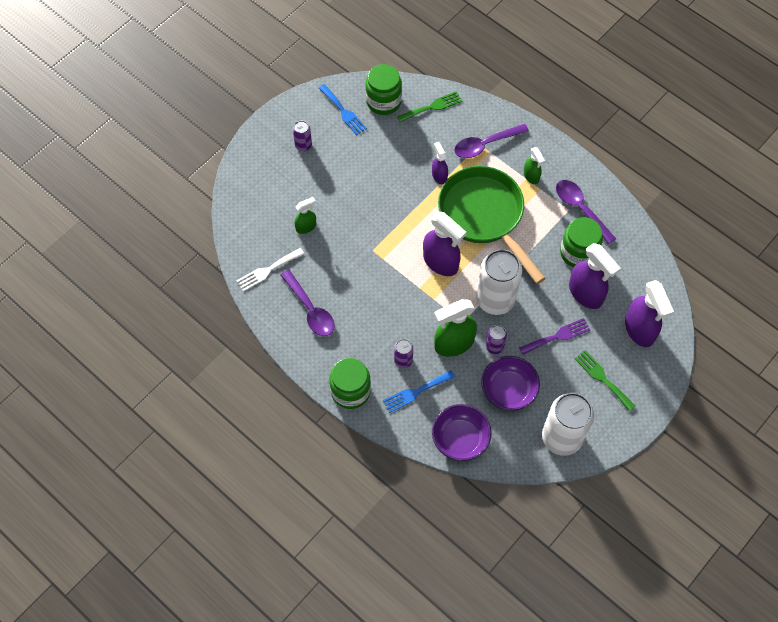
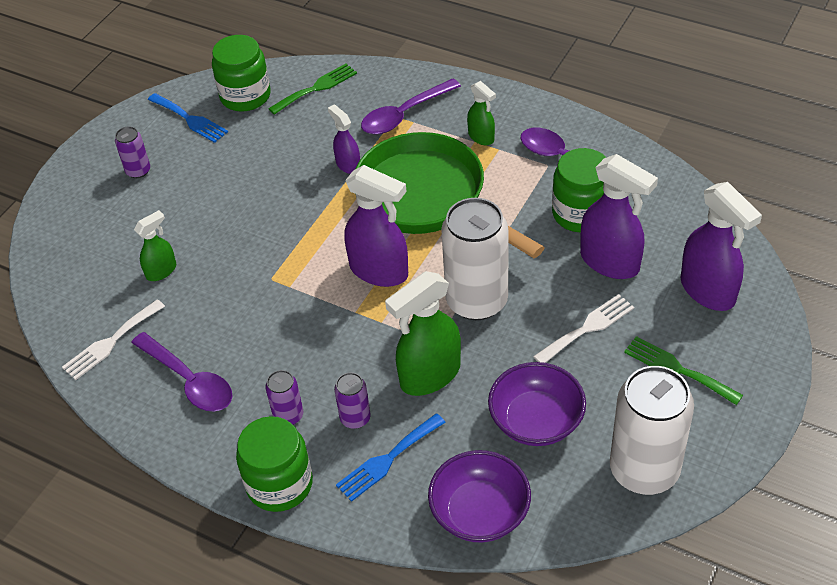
camera: 10 degrees left, 15 degrees down
purple can [486,325,507,354] -> purple can moved to [265,370,303,425]
purple fork [519,318,590,355] -> white fork [533,294,634,363]

